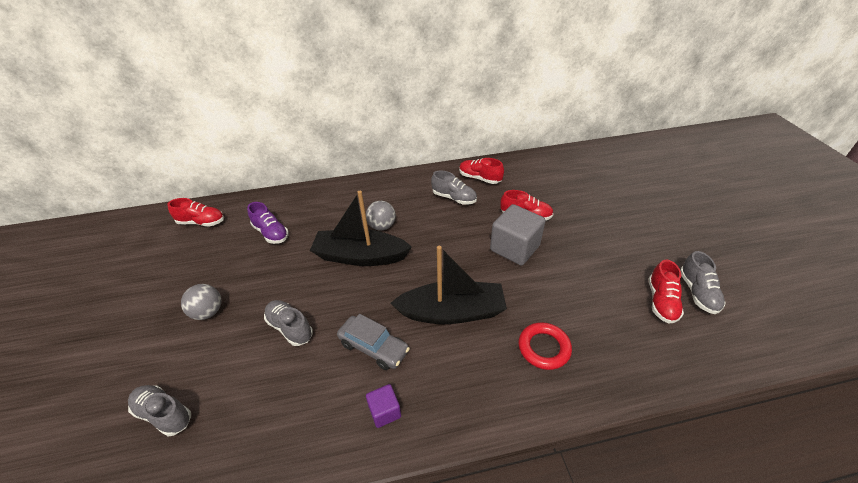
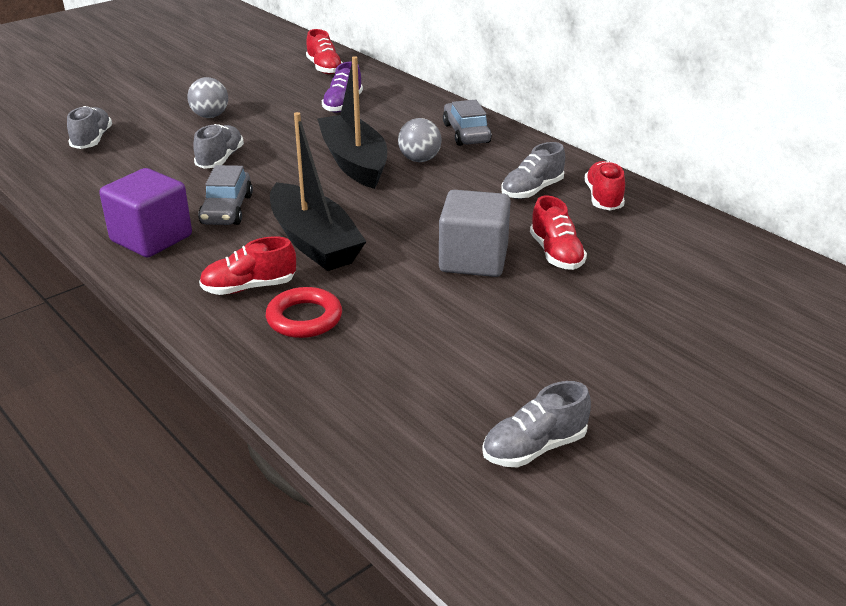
camera: 60 degrees right, 10 degrees down
purple cube [366,384,401,428] -> purple cube [99,168,192,257], size x1.95
grey shoe [431,170,477,205] -> grey shoe turned 45 degrees clockwise [501,142,565,199]
red shoe [648,260,684,324] -> red shoe moved to [199,236,296,295]
none -> grey car [443,100,492,146]

